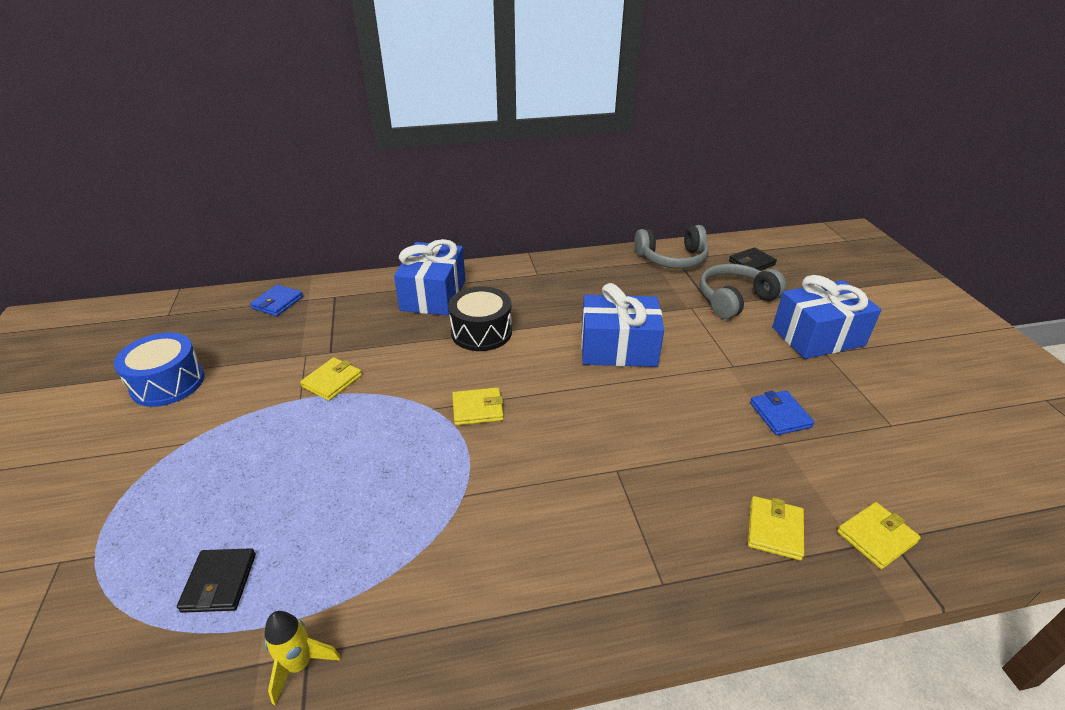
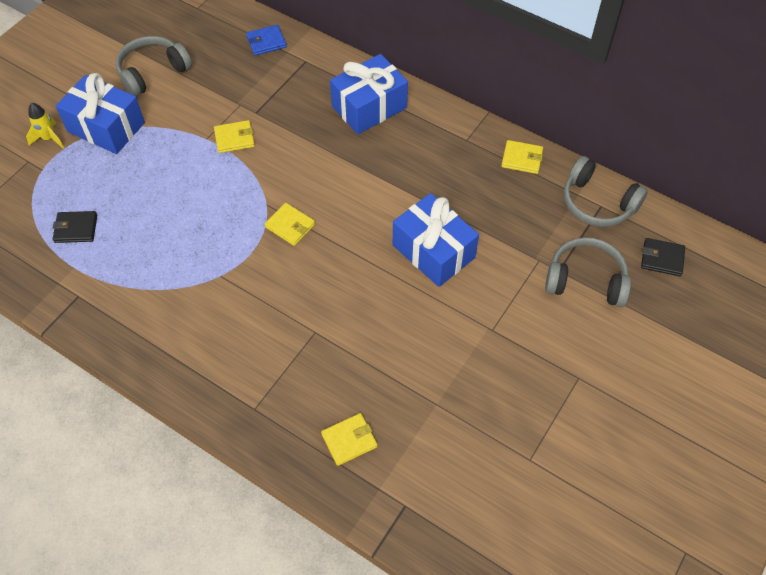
camera: 45 degrees right, 20 degrees up
blue drum [114,333,205,407] -> grey headphones [116,36,192,97]
black wallet [177,548,256,613] -> black wallet turned 45 degrees clockwise [53,211,97,243]
yellow rocket [264,611,341,705] -> yellow rocket moved to [26,103,64,148]
black drum [448,287,512,351] -> none
blue wallet [750,390,815,435] -> none
blue gift [772,275,882,359] -> blue gift moved to [56,73,145,154]
yellow wallet [837,502,921,569] -> yellow wallet moved to [501,140,543,174]

